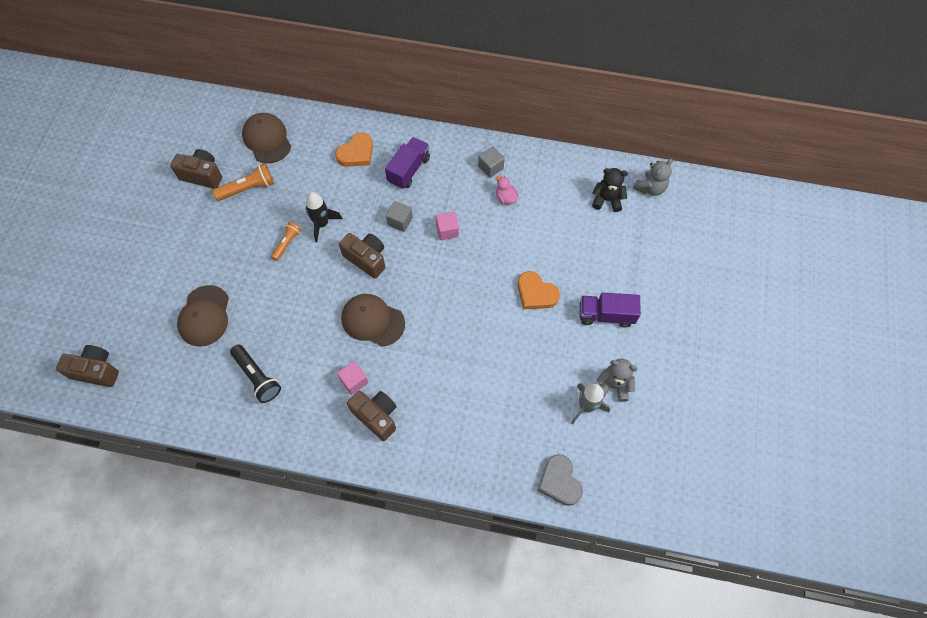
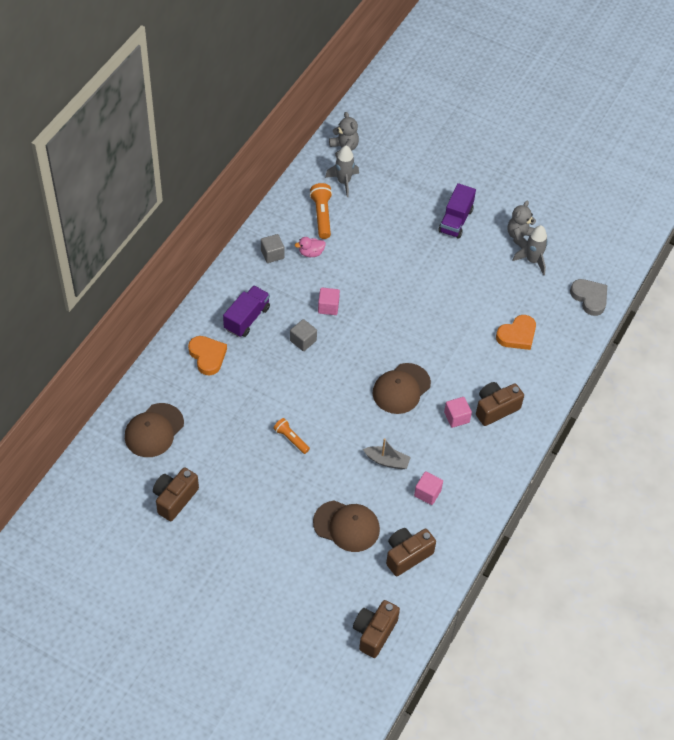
camera: 75 degrees left, 10 degrees down
orange flashlight [213,163,275,201] -> orange flashlight moved to [310,183,332,239]
black flashlight [230,344,281,403] -> pink cube [414,472,443,505]
brown cap [242,113,291,163] -> brown cap turned 45 degrees counterclockwise [125,403,184,457]
black rocket [305,192,343,242] -> none
brown camera [339,233,385,279] -> brown camera moved to [386,528,436,576]
purple truck [385,137,430,189] -> purple truck turned 75 degrees clockwise [223,285,270,337]
orange heart [518,271,560,309] -> orange heart moved to [496,315,536,350]
grey heart [537,454,583,506] -> grey heart turned 120 degrees counterclockwise [570,279,607,316]
black teddy bear [592,168,628,212] -> grey rocket [325,146,359,197]
none -> grey boat [363,438,411,470]

